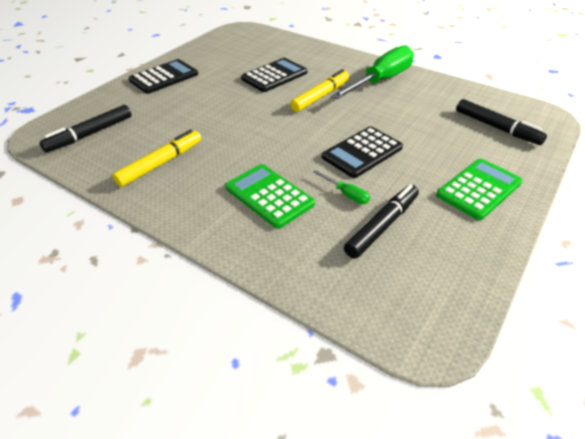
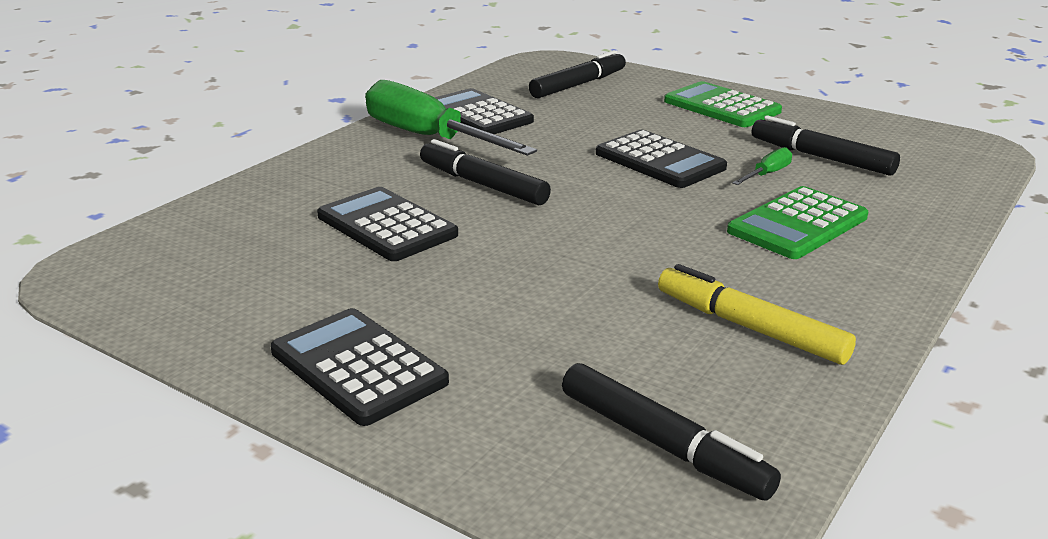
camera: 90 degrees left, 15 degrees down
yellow marker [290,69,349,112] -> black marker [420,139,551,205]
none -> black calculator [434,88,534,134]

